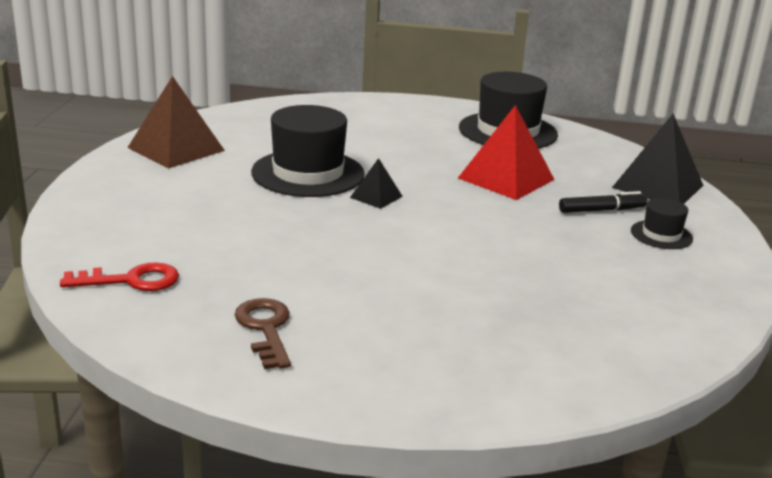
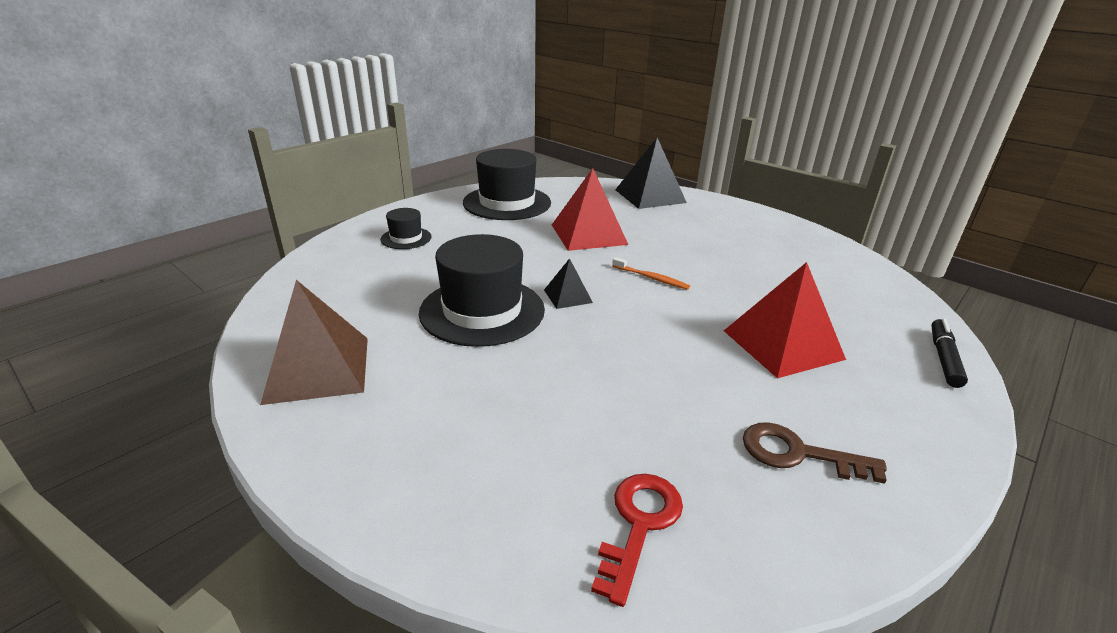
camera: 55 degrees left, 5 degrees up
black marker [559,191,647,213] -> black marker moved to [931,318,968,388]
black hat [631,198,693,249] -> black hat moved to [380,208,432,249]
none -> orange toothbrush [612,257,690,290]
none -> red pyramid [724,262,846,378]

